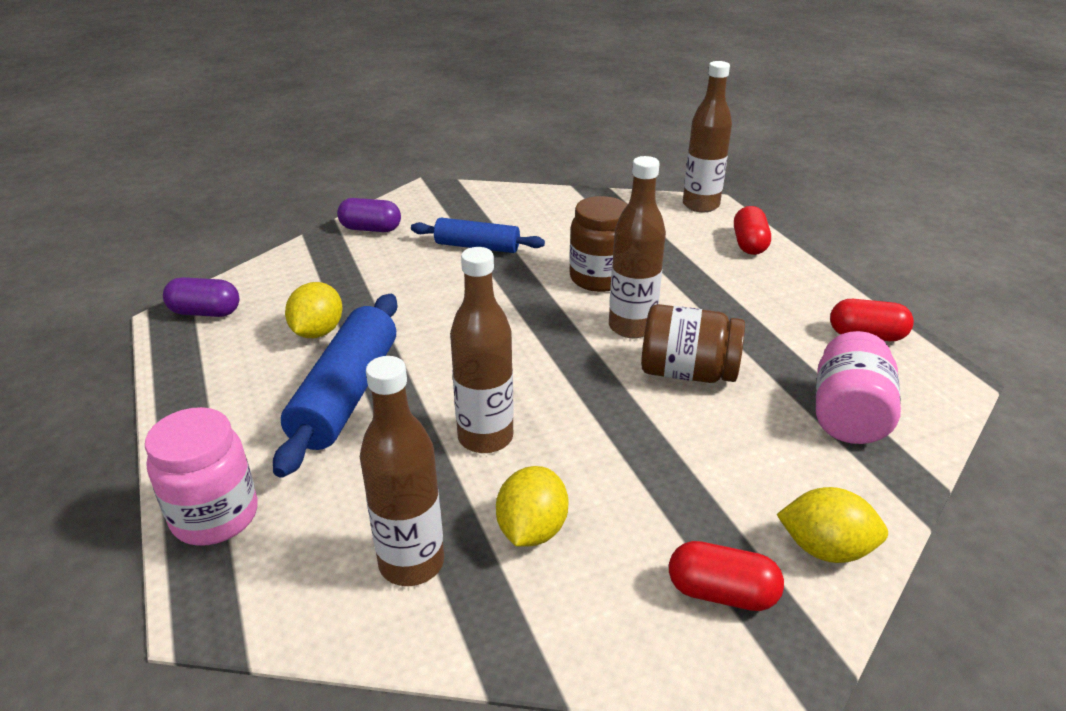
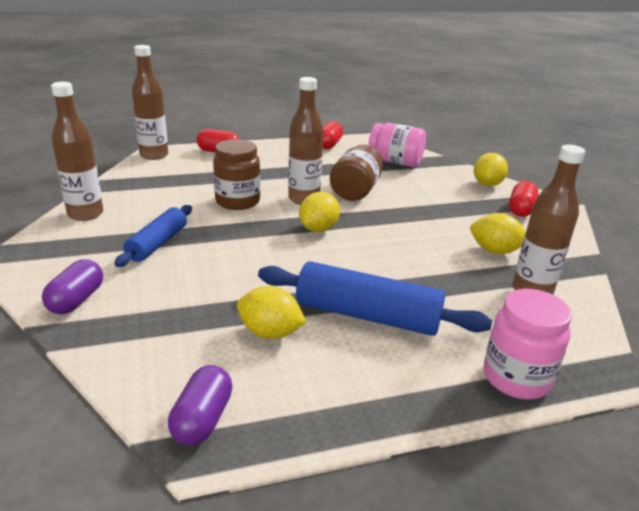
camera: 85 degrees left, 5 degrees down
brown bottle [450,247,514,453] -> brown bottle moved to [51,82,103,221]
none -> yellow lemon [299,192,340,232]

